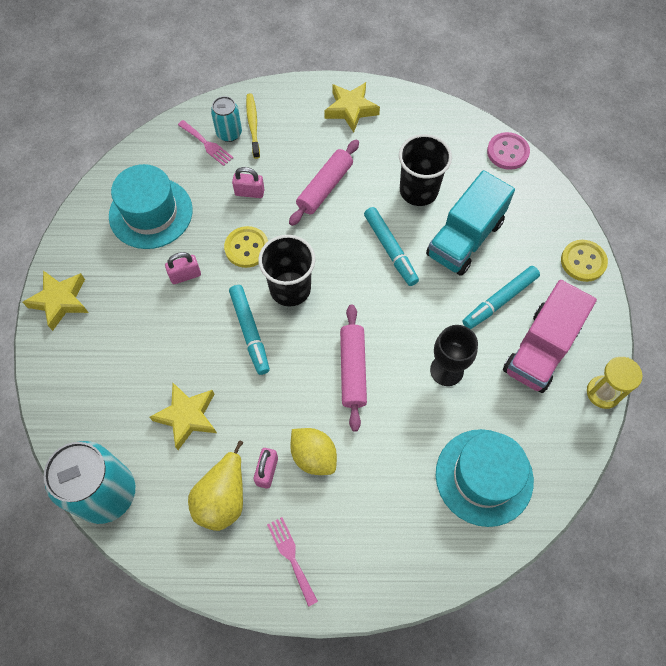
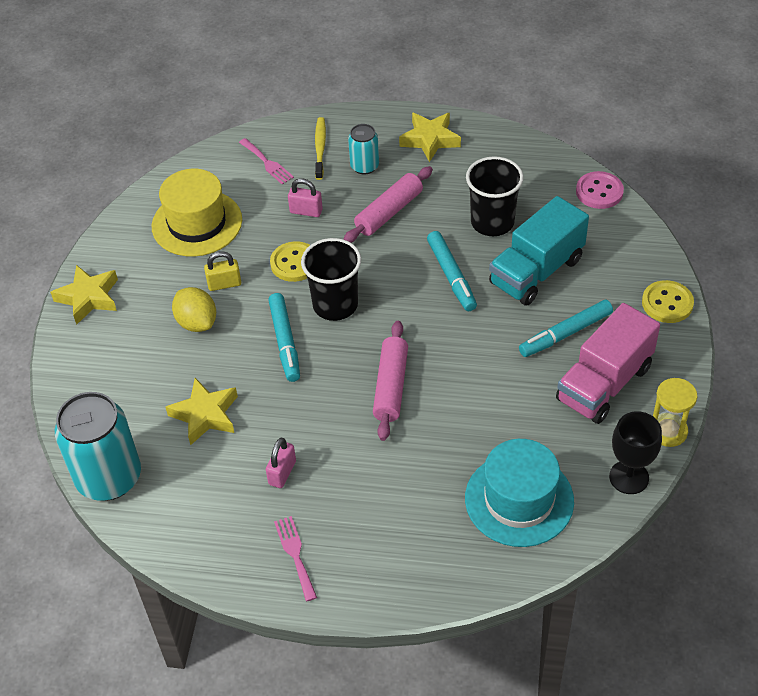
camera: 10 degrees right, 15 degrees down
turquoise hat [109,164,193,249] -> yellow hat [152,169,242,257]
pink padlock [165,252,201,284] -> yellow padlock [204,251,241,291]
yellow pear [188,440,243,531] -> none
turquoise can [211,96,242,142] -> turquoise can moved to [348,124,379,175]
yellow lemon [290,428,337,475] -> yellow lemon moved to [172,287,216,332]
black goblet [430,325,478,386] -> black goblet moved to [609,411,662,494]

